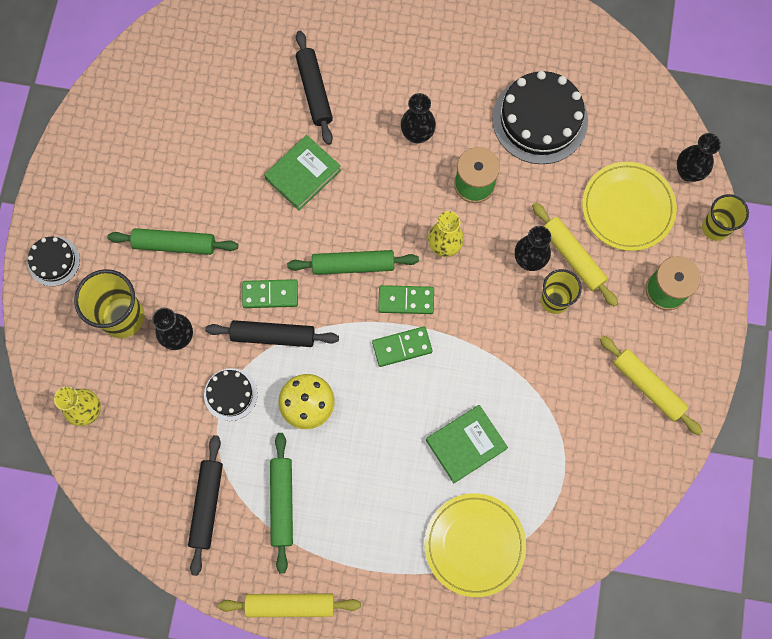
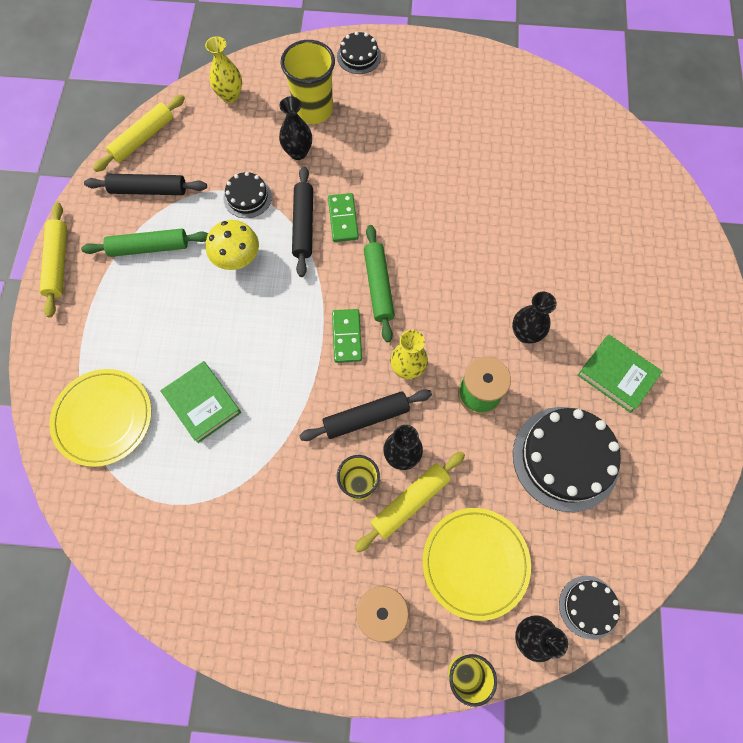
camera: 85 degrees right, 5 degrees down
green rolling pin [107,228,238,255] -> none
green book [264,135,341,211] -> green book moved to [578,334,663,413]
black rolling pin [296,31,333,145] -> black rolling pin moved to [299,389,432,441]
green domino [372,326,432,367] -> none
yellow rolling pin [600,336,703,435] -> yellow rolling pin moved to [93,95,185,172]
none -> black cake [559,576,620,639]

